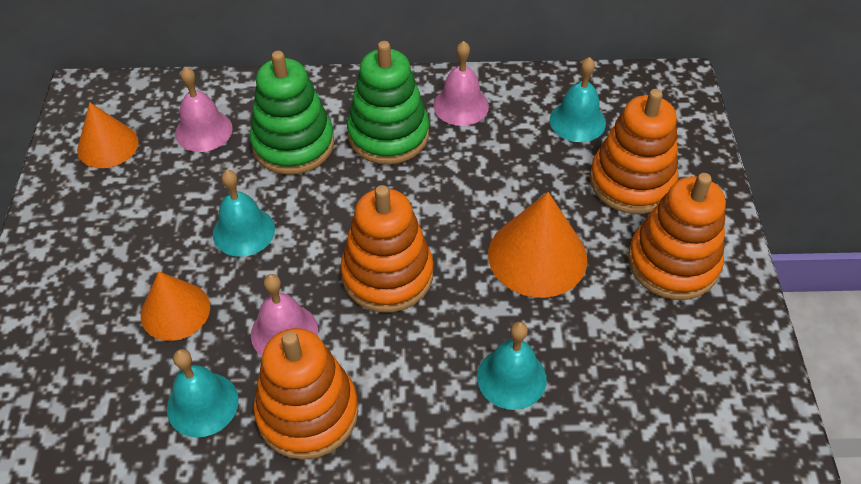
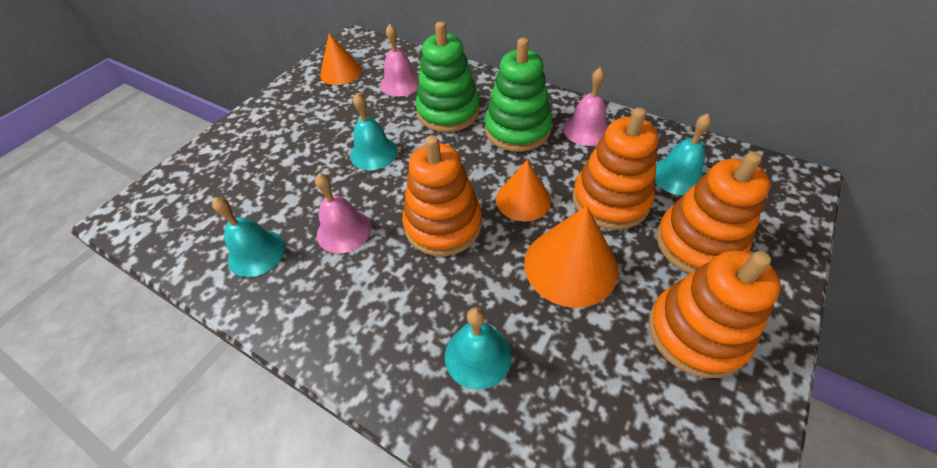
camera: 35 degrees right, 0 degrees up
orange cone [141,272,210,341] -> orange cone moved to [496,160,551,222]
orange stacking toy [253,328,359,460] -> orange stacking toy moved to [573,107,658,230]

